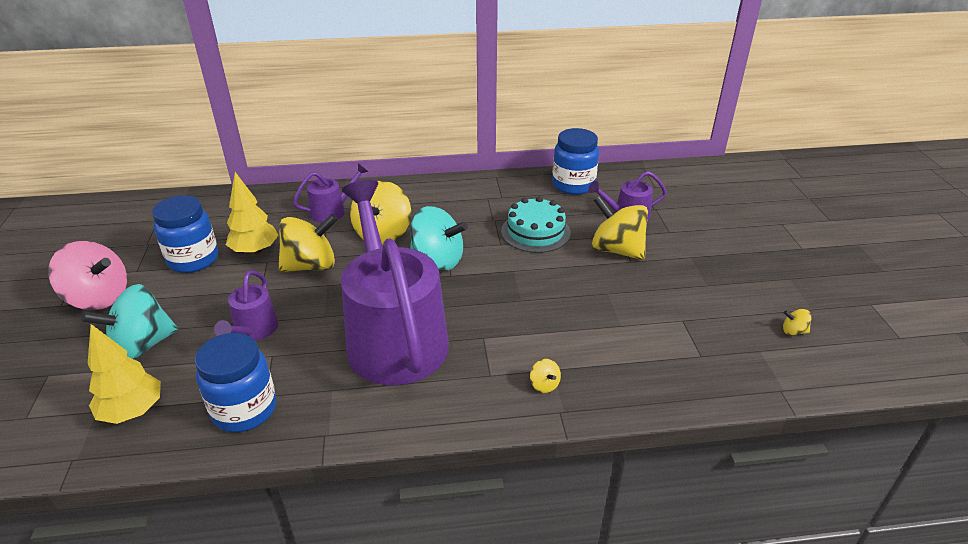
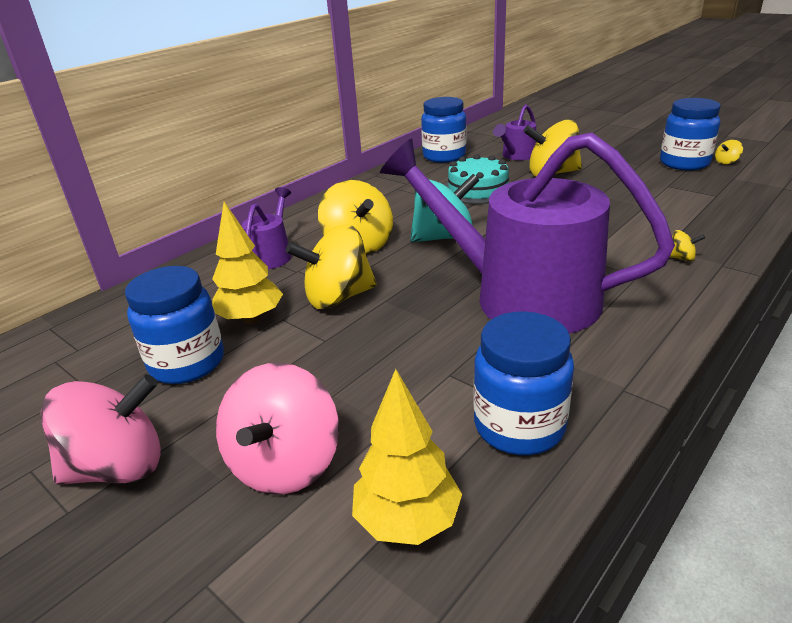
camera: 40 degrees left, 5 degrees down
turquoise spinning top [81,284,178,360] -> pink spinning top [216,363,339,494]
purple watering can [214,270,278,341] -> none
yellow spinning top [278,214,338,272] -> yellow spinning top turned 135 degrees counterclockwise [286,225,377,309]
none -> blue jar [660,98,721,170]

